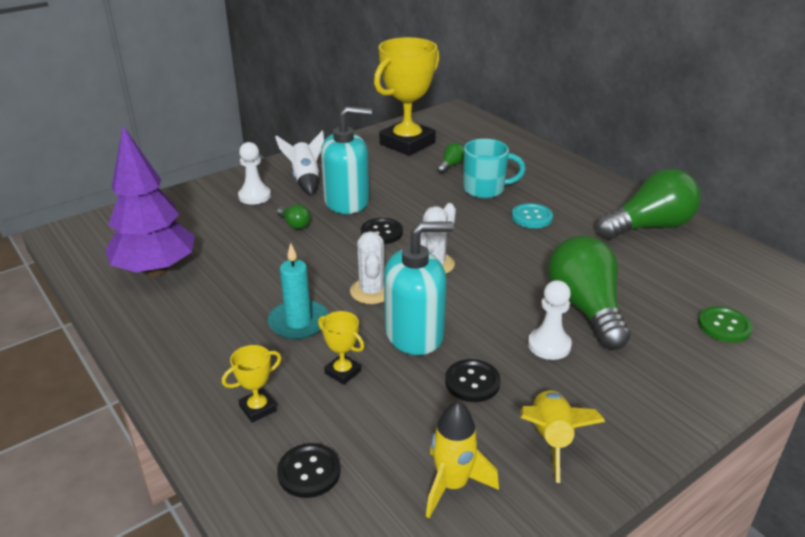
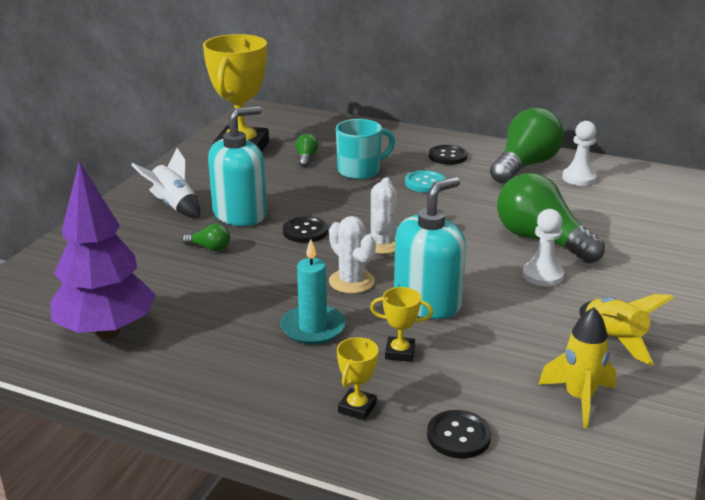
camera: 30 degrees left, 5 degrees down
white pawn [238,142,271,205] -> white pawn moved to [562,121,597,186]
black button [445,359,501,402] -> black button moved to [429,145,467,165]
green button [698,306,753,343] -> none

